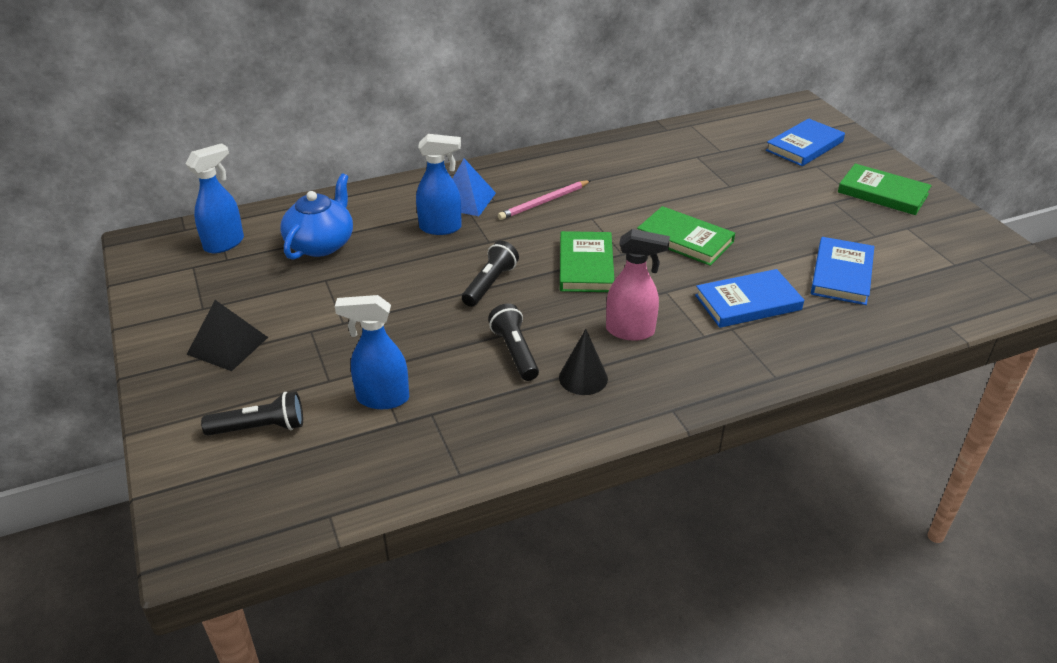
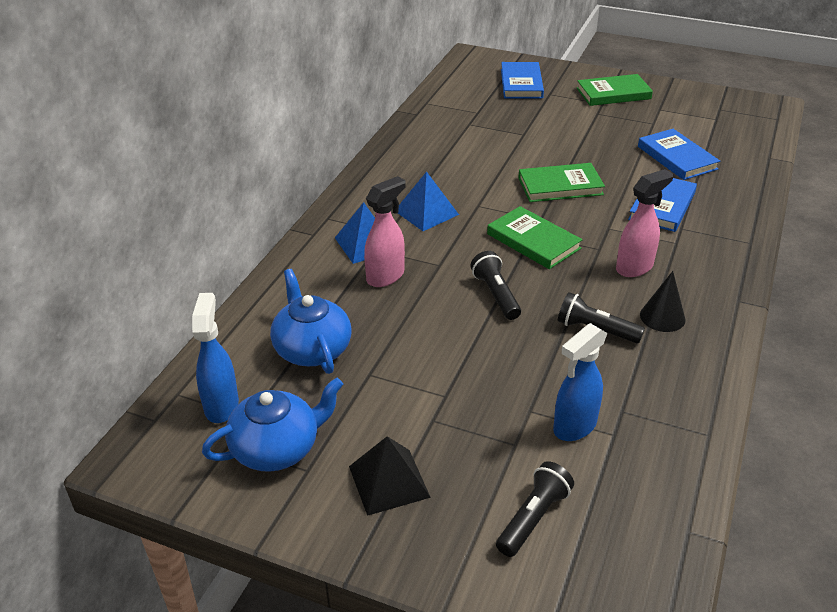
camera: 45 degrees left, 0 degrees up
blue spray bottle [416,134,462,235] -> pink spray bottle [364,176,406,287]
pink pencil [498,180,591,220] -> blue pyramid [398,171,459,231]
none -> blue teapot [202,377,343,472]

